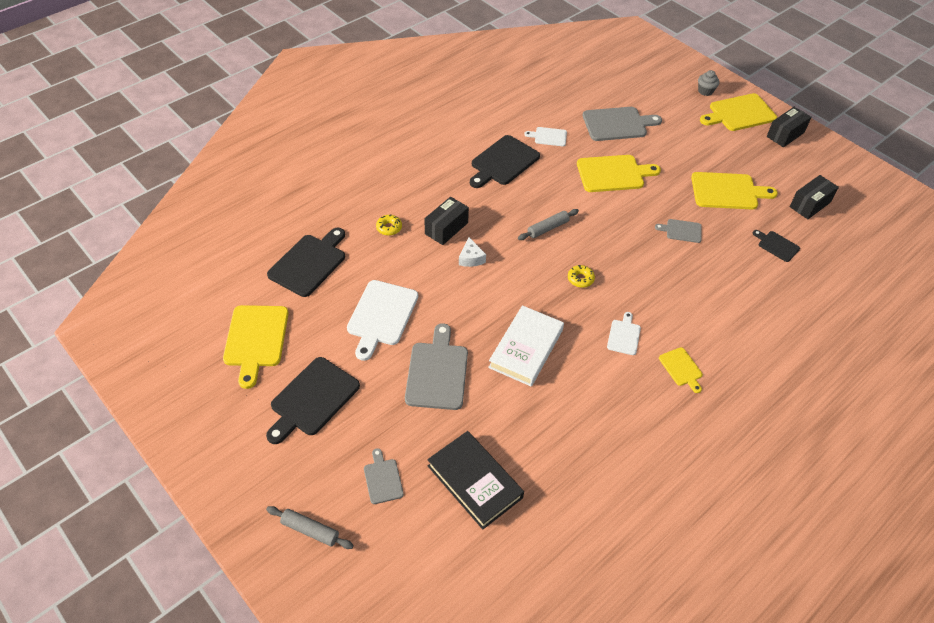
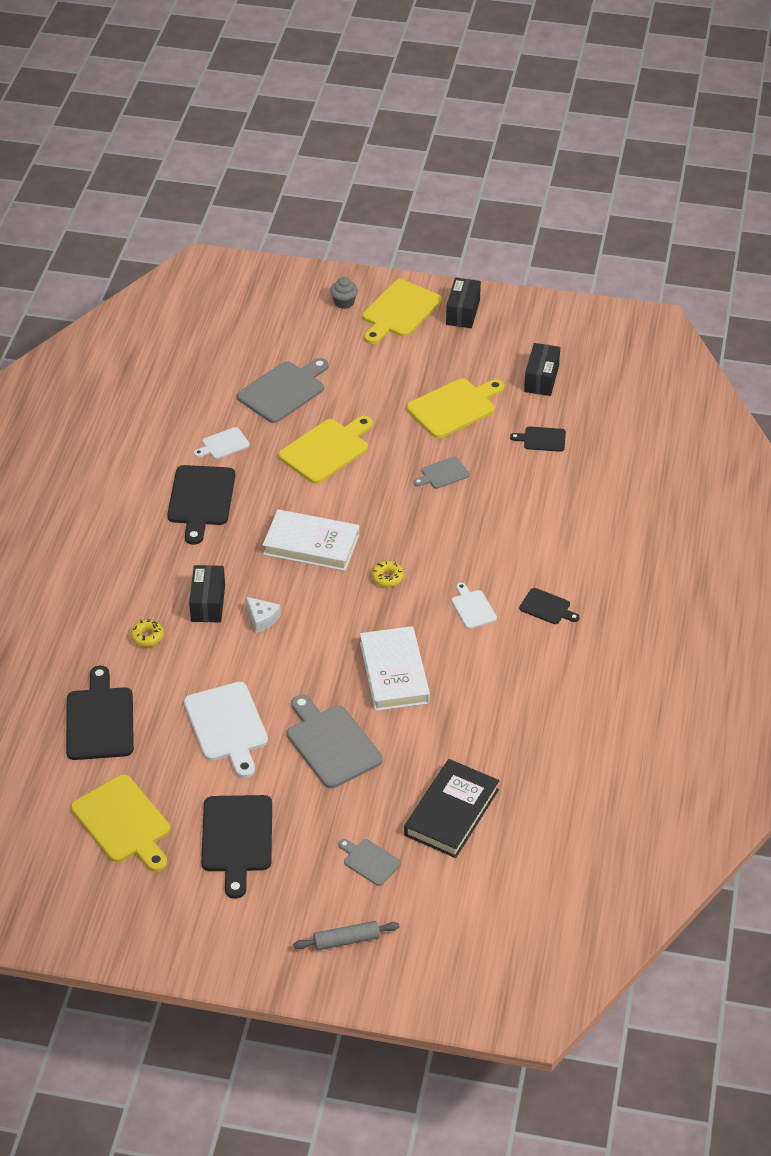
camera: 35 degrees left, 5 degrees down
black book [427,431,524,530] -> black book turned 75 degrees counterclockwise [404,759,500,858]
grey rolling pin [518,209,579,240] -> white book [263,509,359,571]
yellow cutting board [659,347,703,393] -> black cutting board [519,588,579,624]

